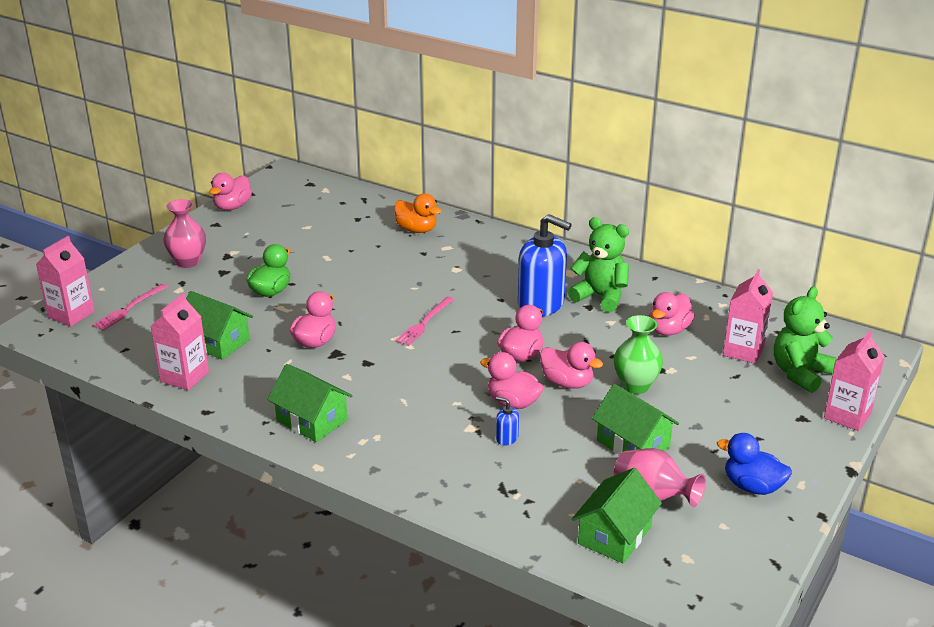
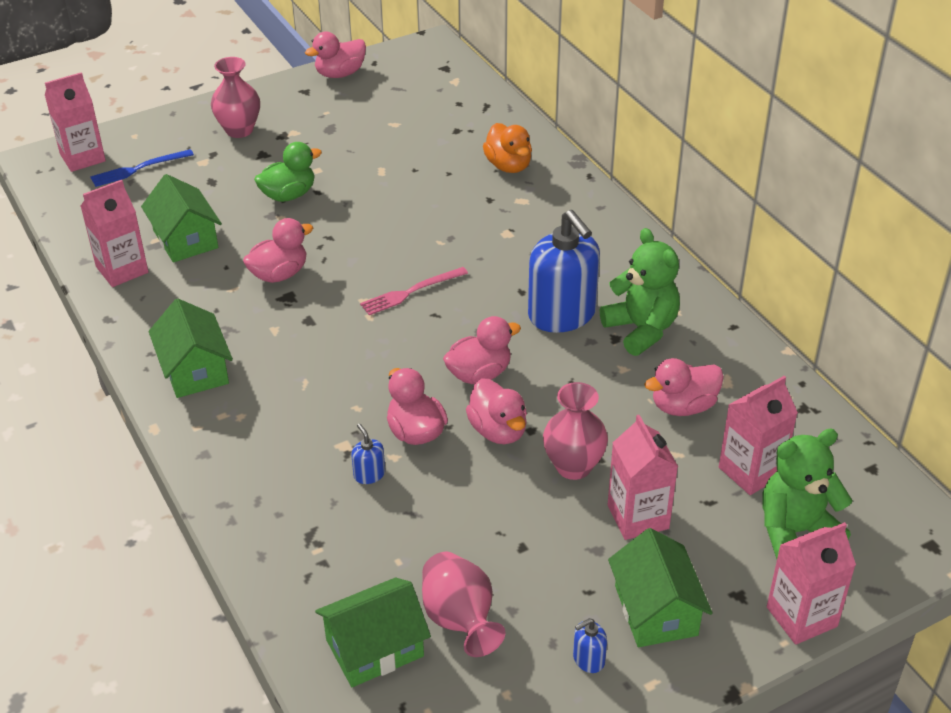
camera: 30 degrees right, 10 degrees up
pink fork [93,284,167,331] -> blue fork [90,149,194,187]
green house [592,384,679,455] -> green house moved to [608,528,712,647]
green vase [614,315,663,394] -> pink vase [543,382,608,480]
blue duck [717,433,792,495] -> blue soap dispenser [573,618,607,673]
none -> pink carton [608,415,678,540]

